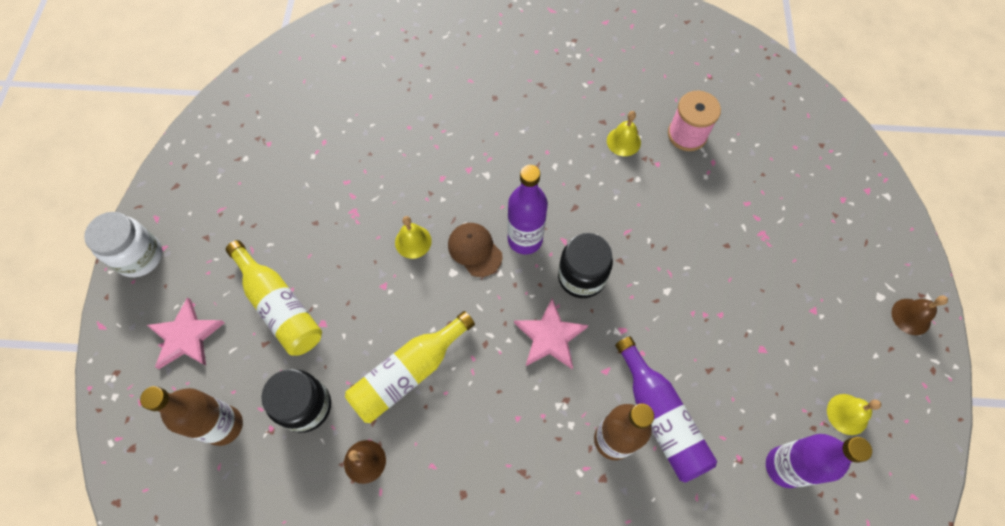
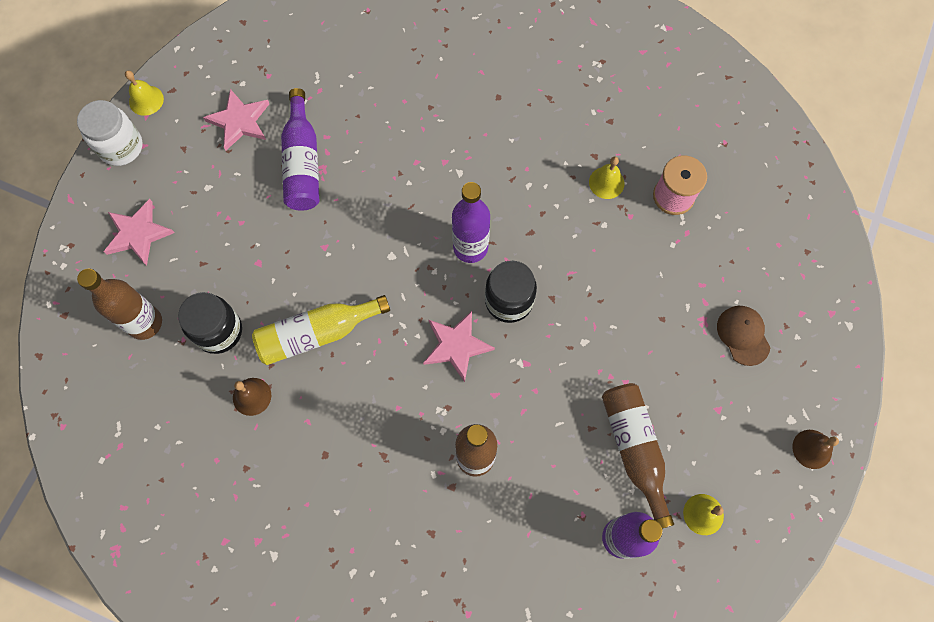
camera: 20 degrees right, 5 degrees up
yellow bottle [226,240,322,356] -> none
yellow bell [395,216,432,259] -> yellow bell moved to [125,71,164,116]
brown cap [448,223,502,277] -> brown cap moved to [717,306,771,366]
purple bottle [615,336,717,483] -> purple bottle moved to [281,88,319,211]
none -> pink star [203,89,269,150]
none -> brown bottle [602,383,674,529]

